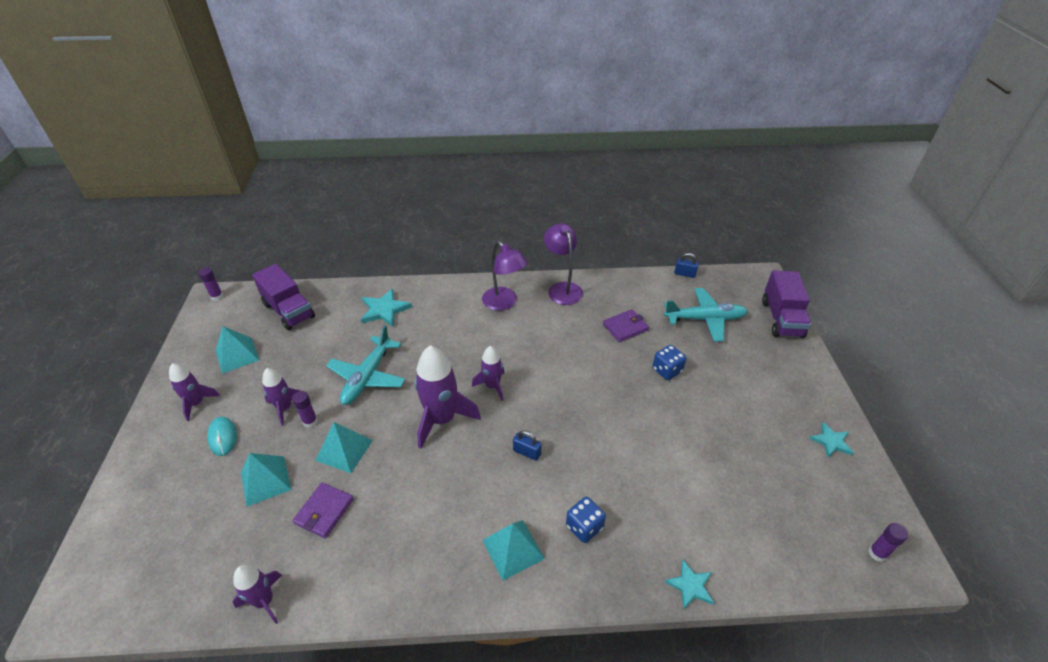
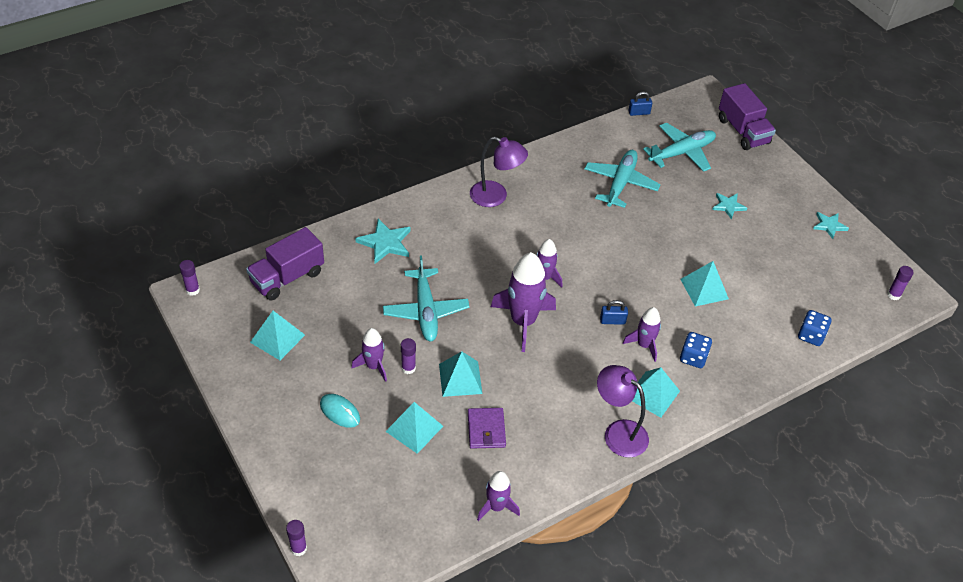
camera: 30 degrees left, 5 degrees up
purple rocket [169,363,220,421] -> purple rocket moved to [623,307,661,362]
purple truck [252,264,315,330] -> purple truck turned 120 degrees clockwise [246,227,324,301]
purple lamp [544,223,583,305] -> purple lamp moved to [597,365,649,458]
purple wallet [603,309,649,342] -> turquoise plane [584,150,661,208]
blue dice [652,345,686,380] -> blue dice moved to [798,310,831,346]
turquoise star [665,559,714,610] -> turquoise star moved to [712,193,747,219]
none -> purple glue stick [286,520,307,556]
none -> turquoise pyramid [680,261,729,307]

